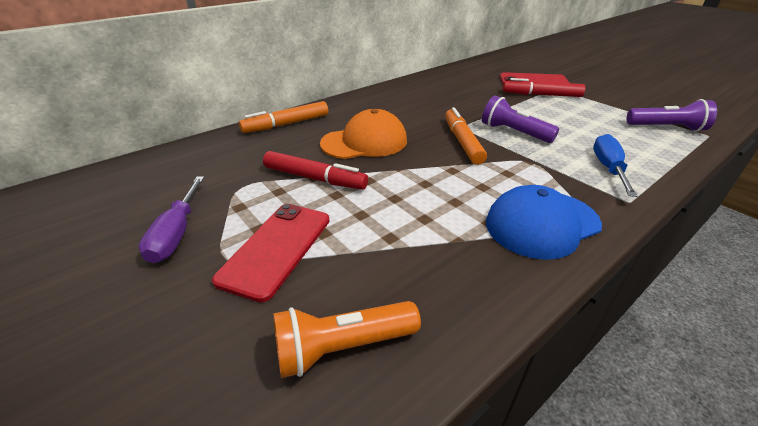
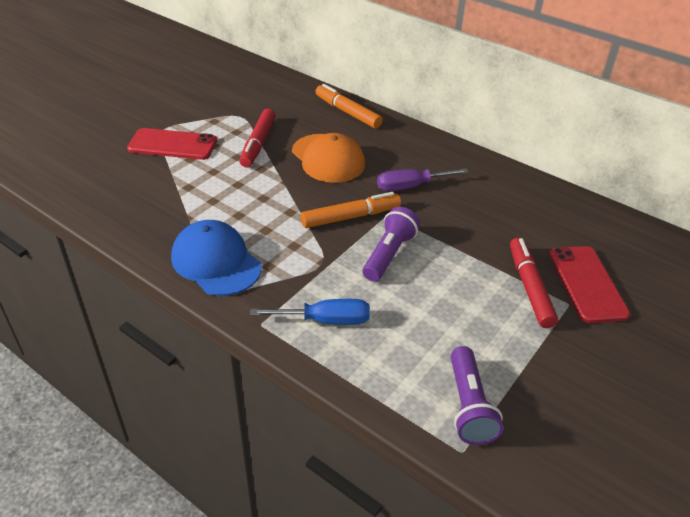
camera: 75 degrees right, 5 degrees up
purple screwdriver [139,176,204,263] -> purple screwdriver moved to [377,168,468,191]
orange flashlight [273,301,421,378] -> none

